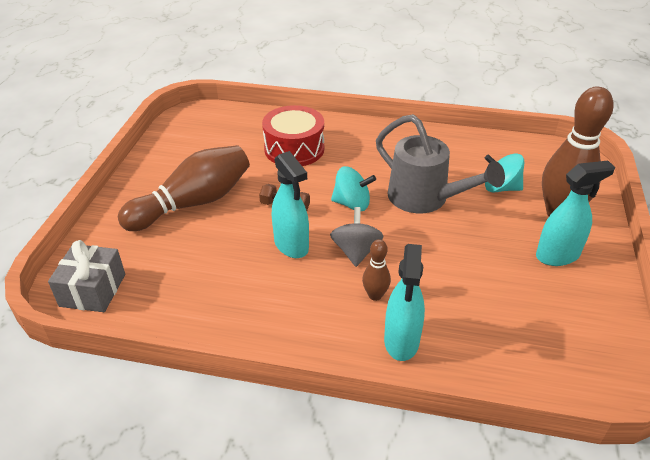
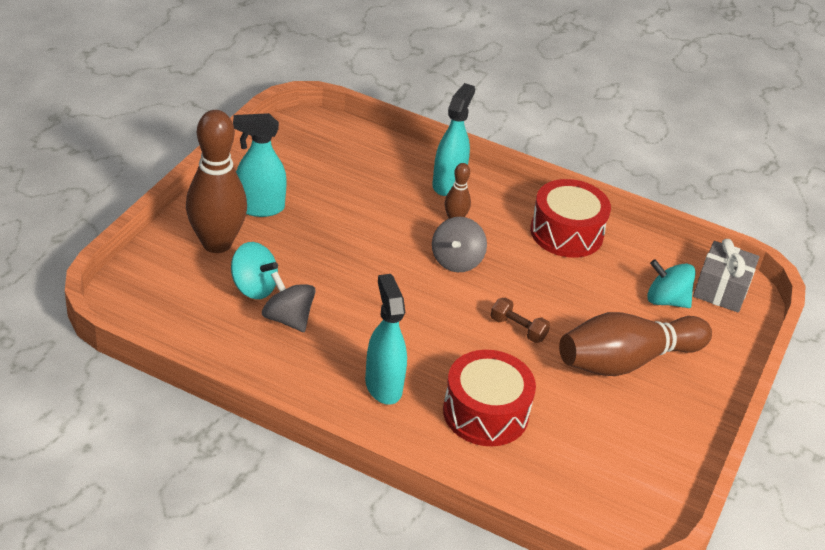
camera: 170 degrees left, 0 degrees up
turquoise spray bottle [272,151,309,258] -> turquoise spray bottle moved to [365,274,407,405]
turquoise spinning top [331,166,376,211] -> turquoise spinning top moved to [647,259,695,308]
grey watering can [376,114,505,213] -> none
none -> grey spinning top [262,271,316,332]
none -> red drum [530,179,611,258]

